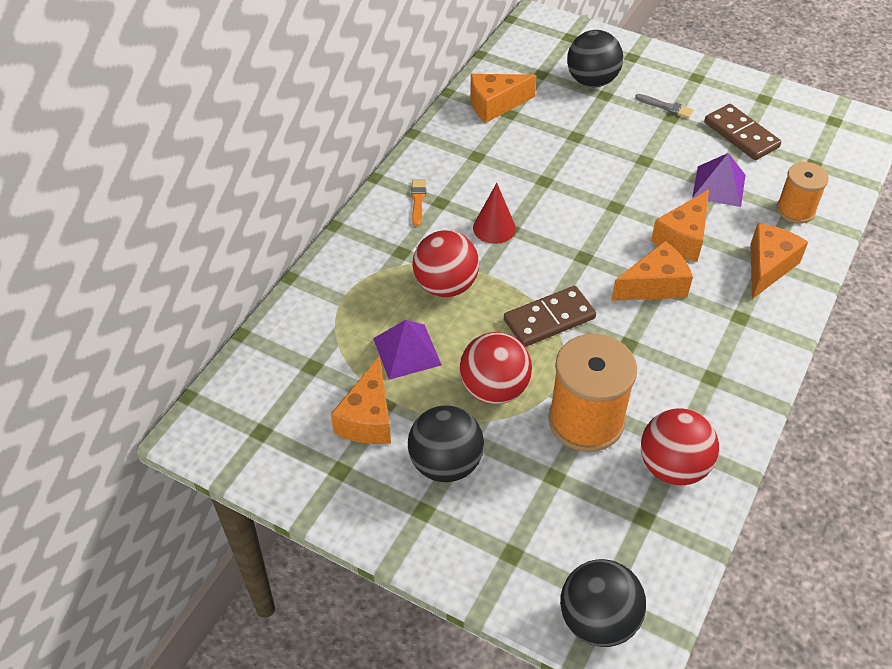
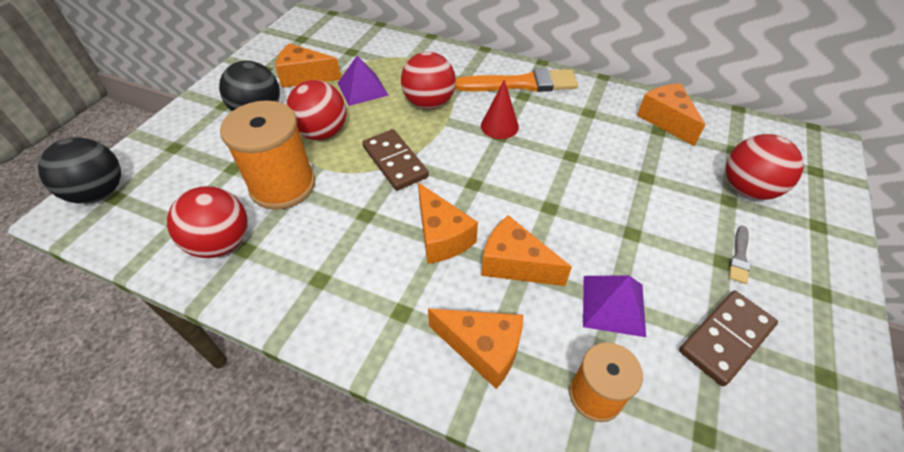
camera: 85 degrees right, 0 degrees up
orange brush [411,179,426,226] -> orange brush [455,68,578,92], size x2.27
black ball [567,30,623,87] -> red ball [726,134,803,200]

